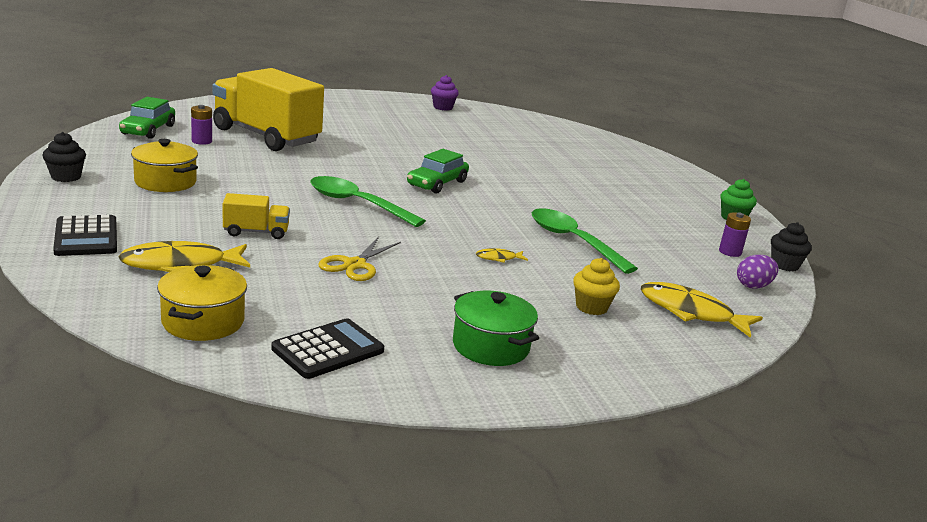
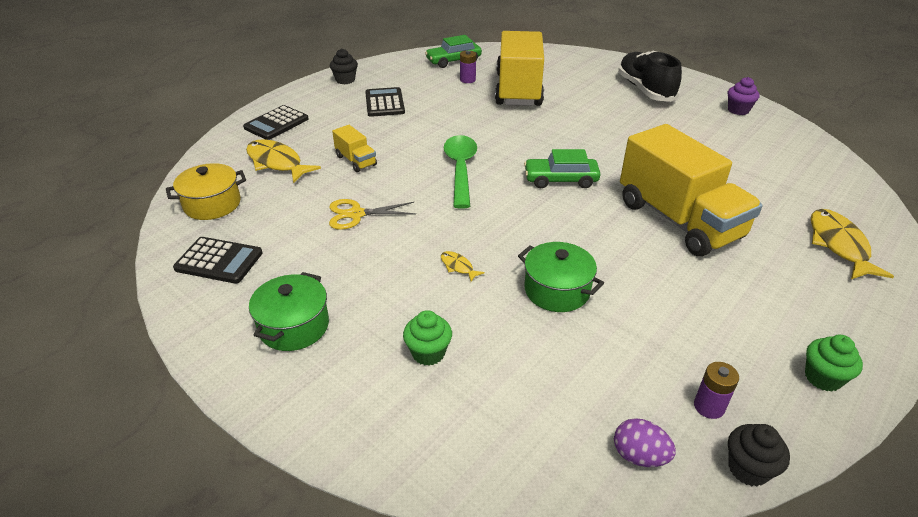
camera: 60 degrees right, 15 degrees up
yellow pot [131,139,198,192] -> black calculator [365,87,405,117]
green spoon [532,208,638,274] -> green pot [518,242,604,312]
yellow cupcake [573,258,620,315] -> green cupcake [403,310,452,366]
yellow fish [641,282,763,338] -> yellow fish moved to [811,209,894,279]
none -> black shoe [618,51,682,102]
none -> yellow truck [620,124,763,257]

